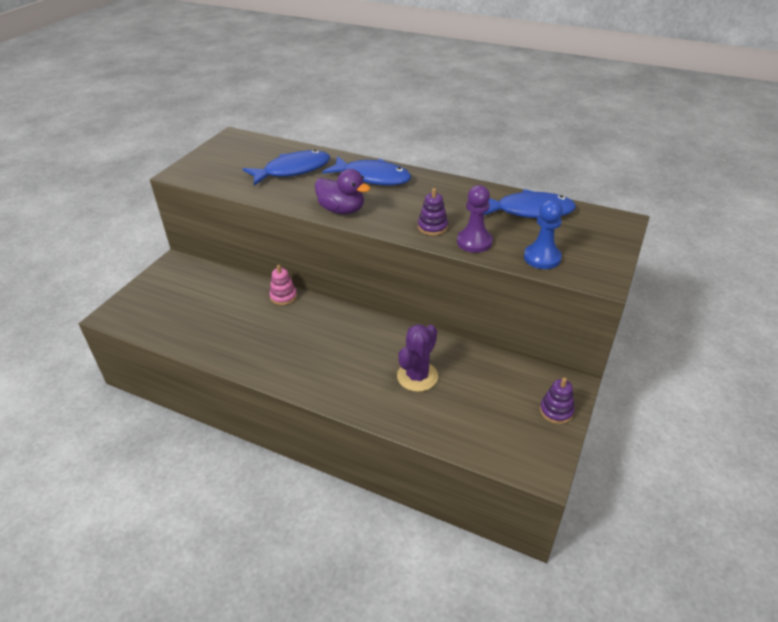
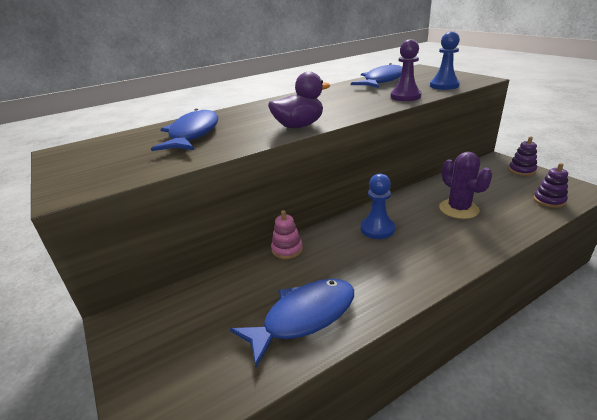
camera: 55 degrees left, 10 degrees down
blue fish [322,156,411,186] -> blue fish moved to [230,279,354,367]
purple stacking toy [418,188,448,236] -> purple stacking toy moved to [534,163,568,208]
none -> blue pawn [361,174,395,239]

